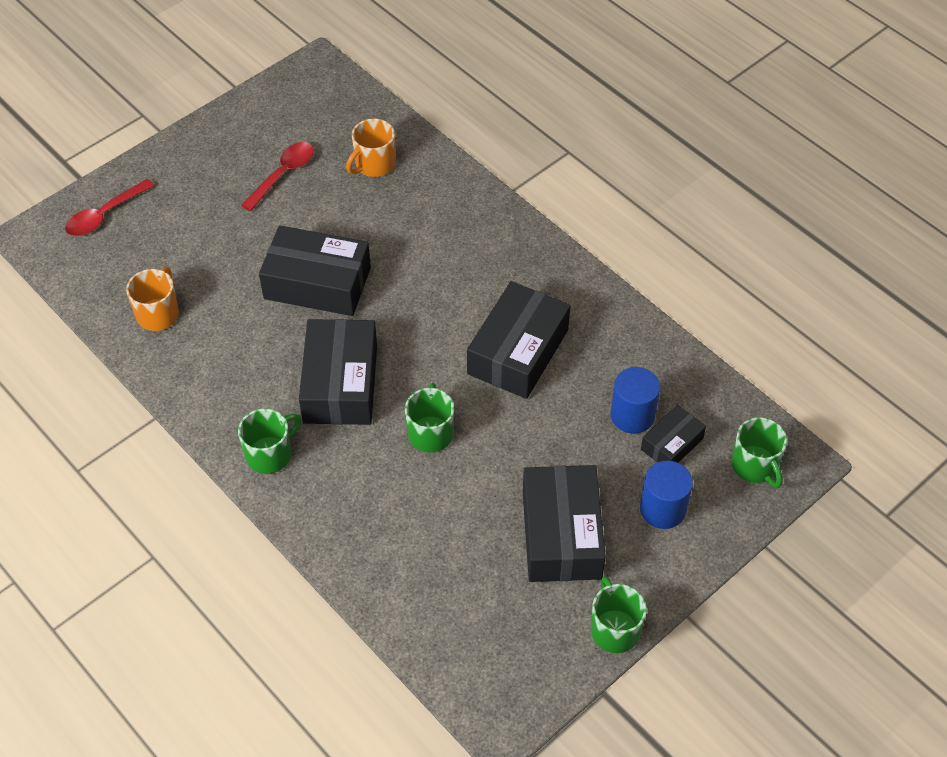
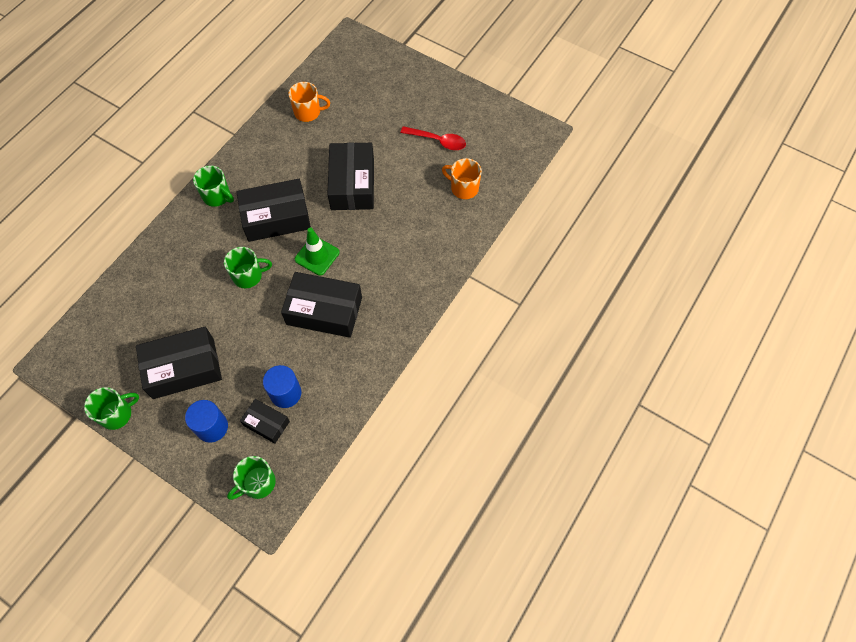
camera: 75 degrees right, 10 degrees up
red spoon [65,179,155,236] -> none
none -> green traffic cone [295,227,340,276]

